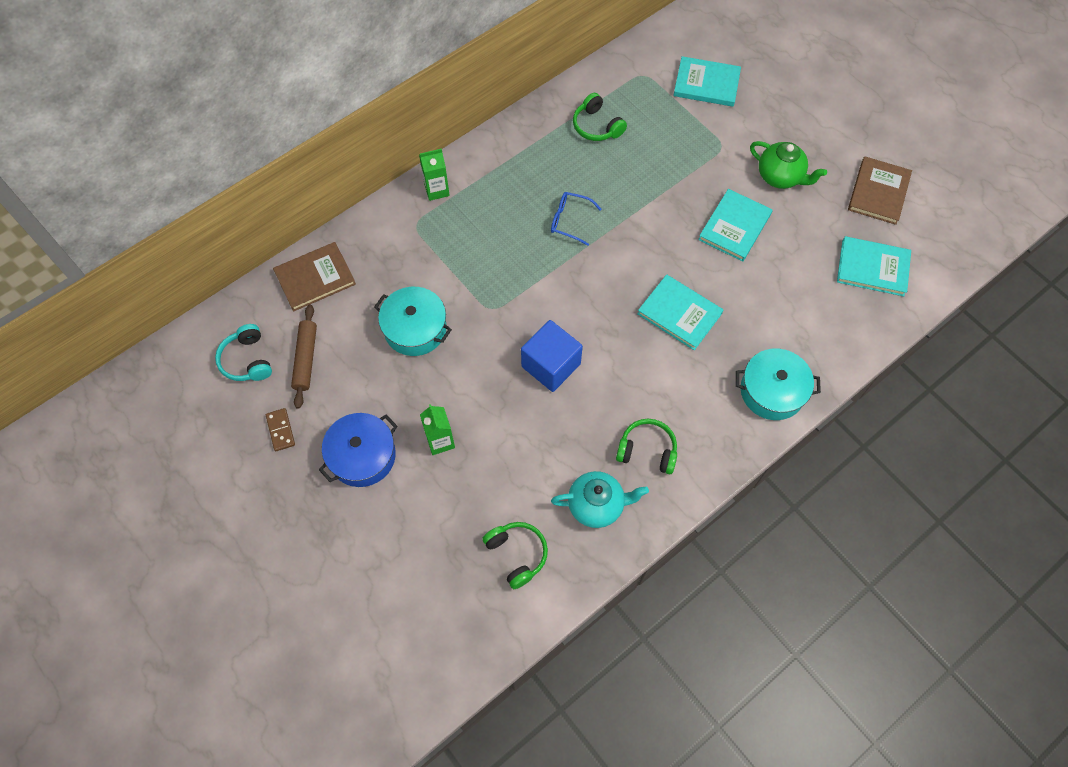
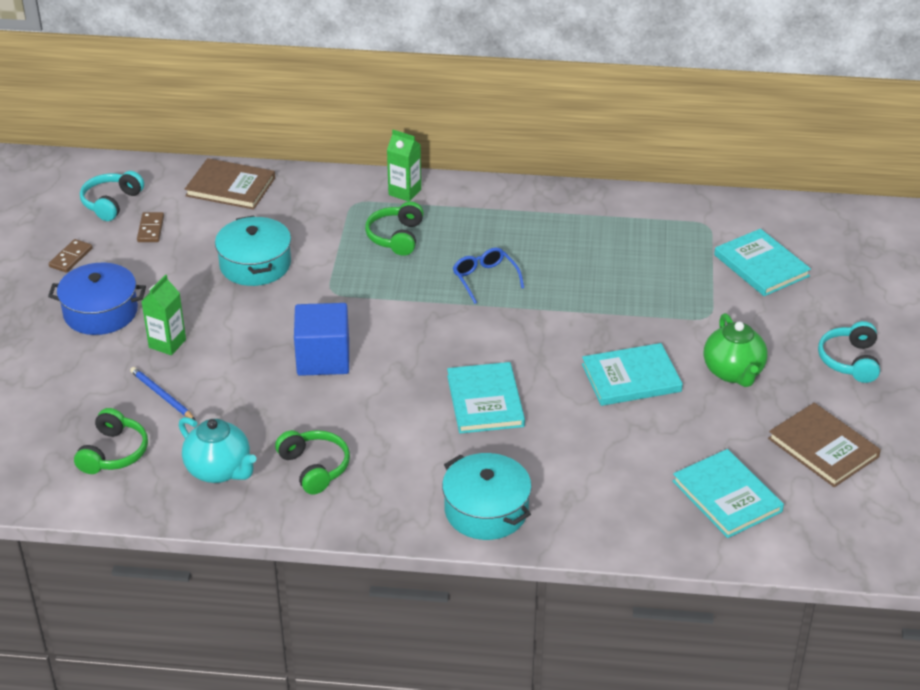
camera: 45 degrees right, 25 degrees down
brown rolling pin [291,305,317,409] -> brown domino [137,212,164,242]
green headphones [573,93,627,141] -> green headphones moved to [365,201,424,256]
brown book [848,156,912,225] -> brown book turned 75 degrees clockwise [768,403,881,487]
none -> blue pencil [130,367,195,420]
none -> turquoise headphones [818,321,880,383]

